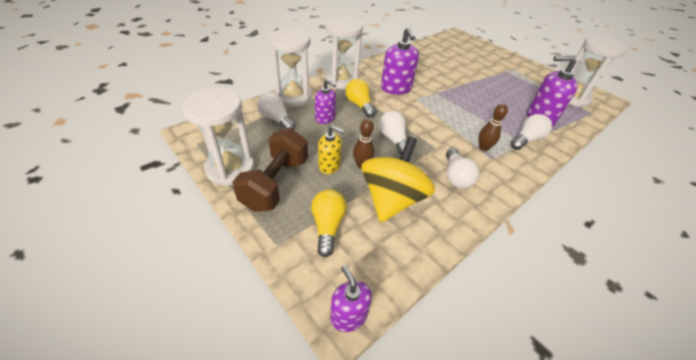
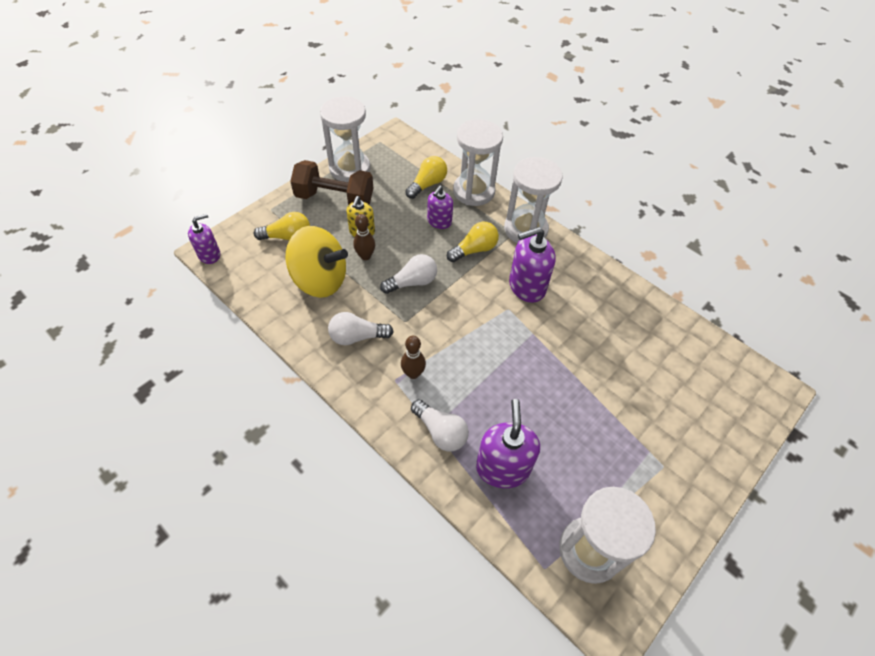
camera: 85 degrees right, 10 degrees up
white light bulb [257,92,296,130] -> yellow light bulb [405,156,447,199]

